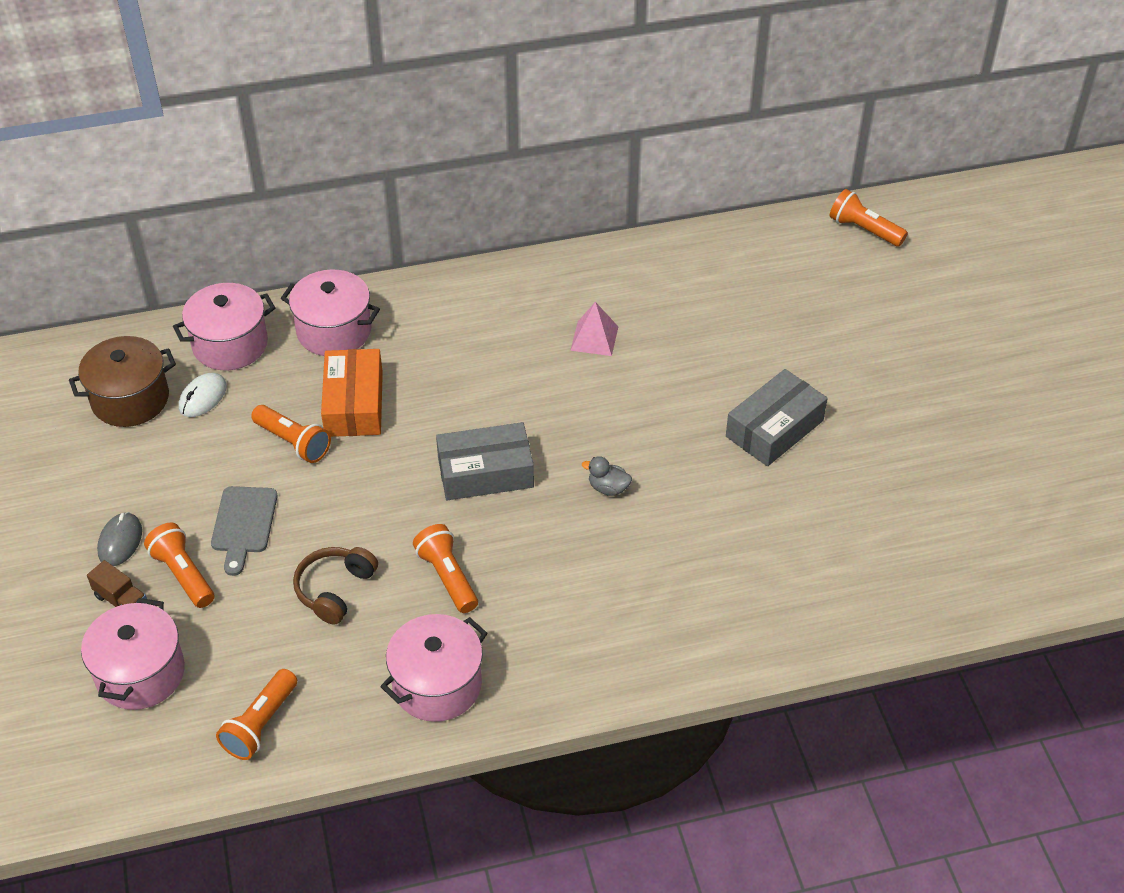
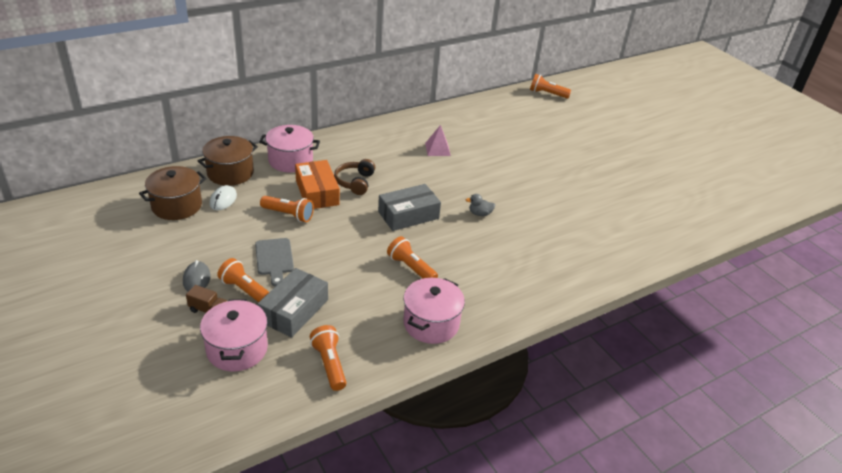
camera: 20 degrees left, 10 degrees down
pink pot [173,283,275,370] -> brown pot [198,136,258,186]
orange flashlight [216,669,297,760] -> orange flashlight turned 150 degrees clockwise [310,325,346,391]
brown headphones [293,547,378,624] -> brown headphones moved to [334,159,375,195]
grey box [726,369,828,466] -> grey box moved to [257,268,328,338]

